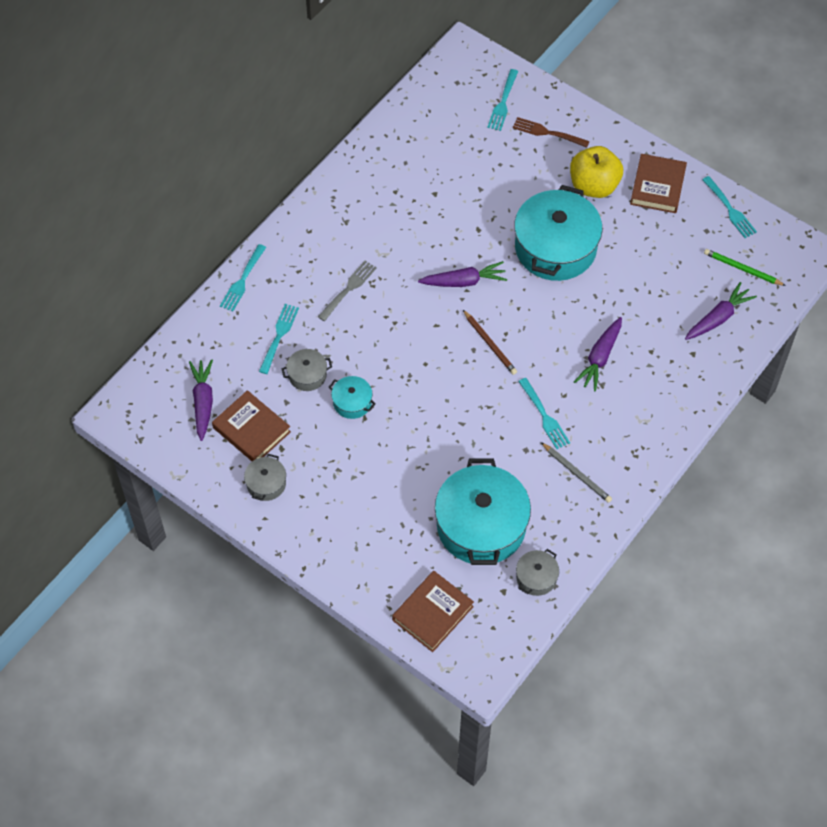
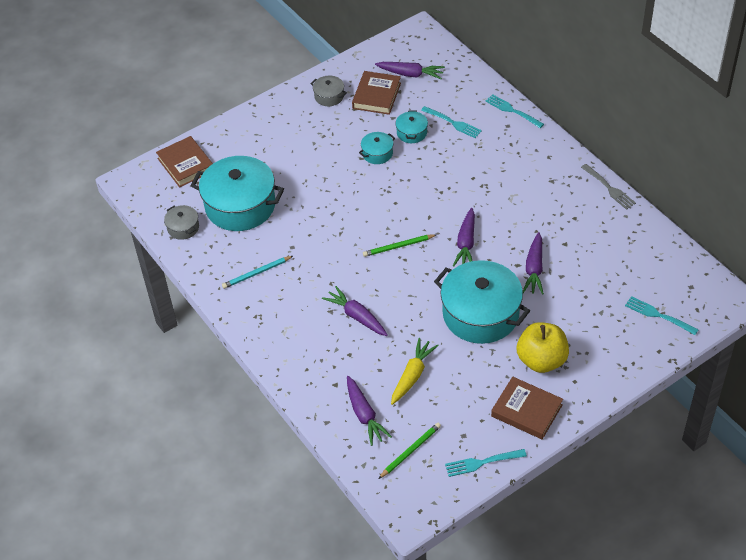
camera: 110 degrees right, 10 degrees down
brown book [212,390,291,461] -> brown book turned 45 degrees counterclockwise [352,71,401,115]
grey pot [281,349,332,391] -> turquoise pot [396,110,428,143]
grey fork [318,261,377,321] -> grey fork moved to [581,164,636,210]
brown pencil [463,310,517,375] -> green pencil [363,234,436,257]
brown fork [513,117,590,148] -> none
turquoise fork [518,378,570,449] -> none
grey pencil [541,442,612,503] -> turquoise pencil [222,256,293,289]
none -> yellow carrot [391,338,439,405]
none -> purple carrot [523,232,544,295]

